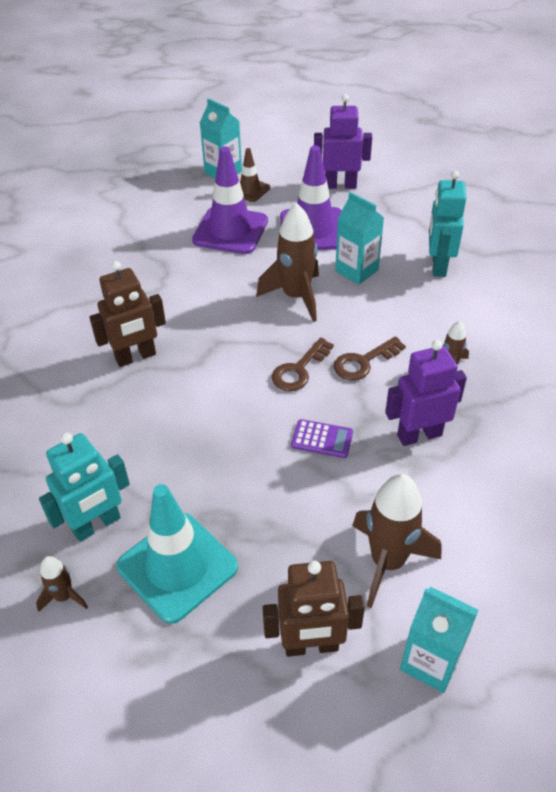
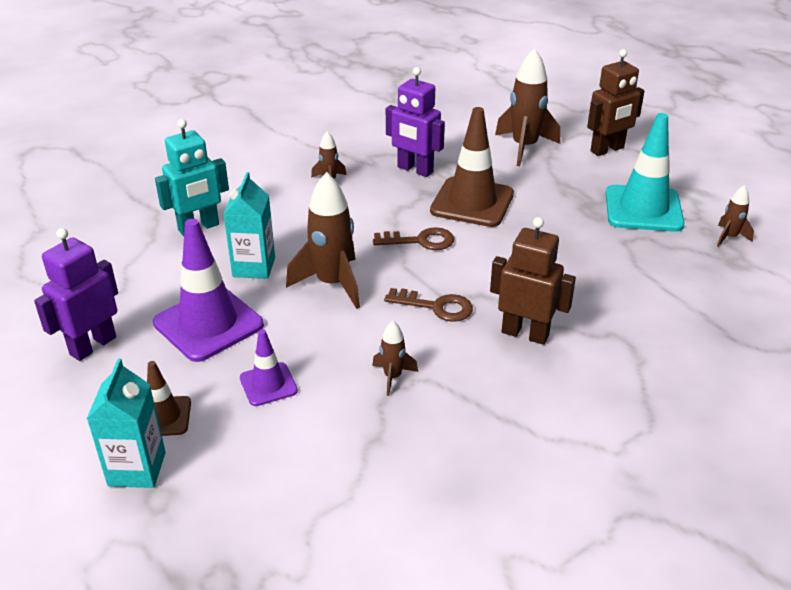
camera: 130 degrees left, 10 degrees down
turquoise robot [39,433,130,542] -> none
purple traffic cone [192,146,268,254] -> purple traffic cone [240,329,298,406], size x0.53
brown robot [263,561,365,657] -> brown robot turned 105 degrees clockwise [587,49,644,156]
purple calculator [291,419,353,458] -> brown traffic cone [430,107,514,227]
purple robot [314,94,372,189] -> purple robot turned 75 degrees clockwise [34,228,118,361]
brown key [333,336,406,381] -> brown key moved to [384,288,473,322]
turquoise carton [400,587,478,693] -> none
none -> brown rocket [372,321,418,396]

